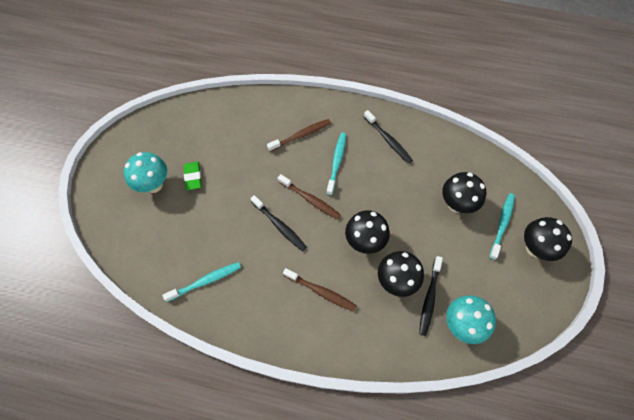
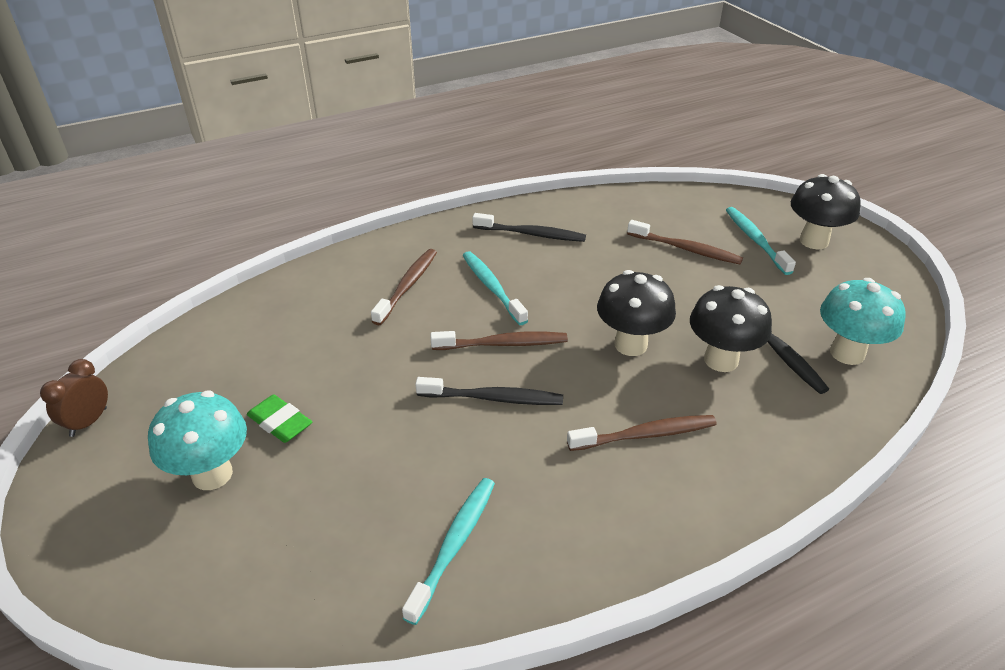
camera: 40 degrees left, 25 degrees down
black mushroom [442,172,486,213] -> brown toothbrush [627,220,743,264]
none -> brown clock [40,359,108,437]

